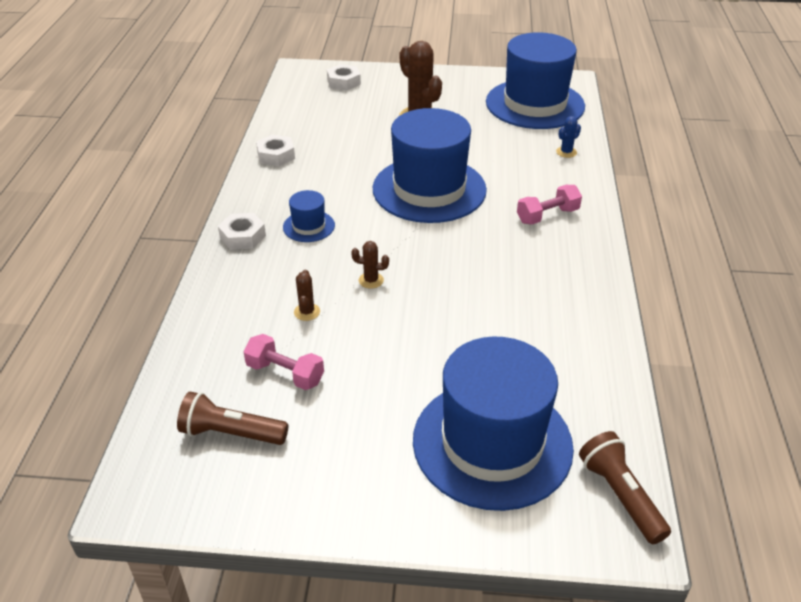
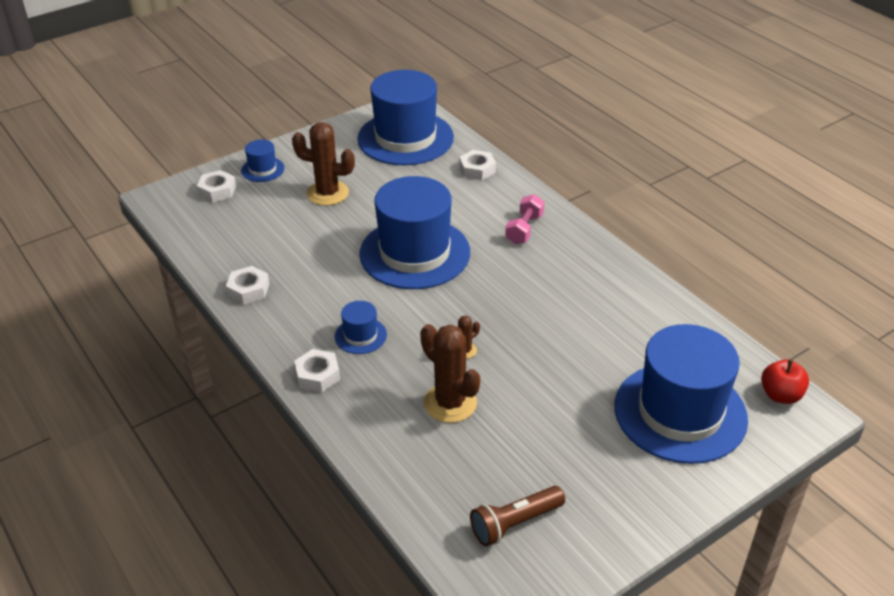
camera: 40 degrees left, 0 degrees up
pink dumbbell [243,334,324,390] -> none
brown cactus [294,270,320,321] -> brown cactus [420,324,480,423], size x2.12
blue cactus [556,116,581,158] -> white nut [459,150,496,180]
brown flashlight [579,431,671,544] -> red apple [761,359,809,404]
none -> blue hat [241,140,285,182]

